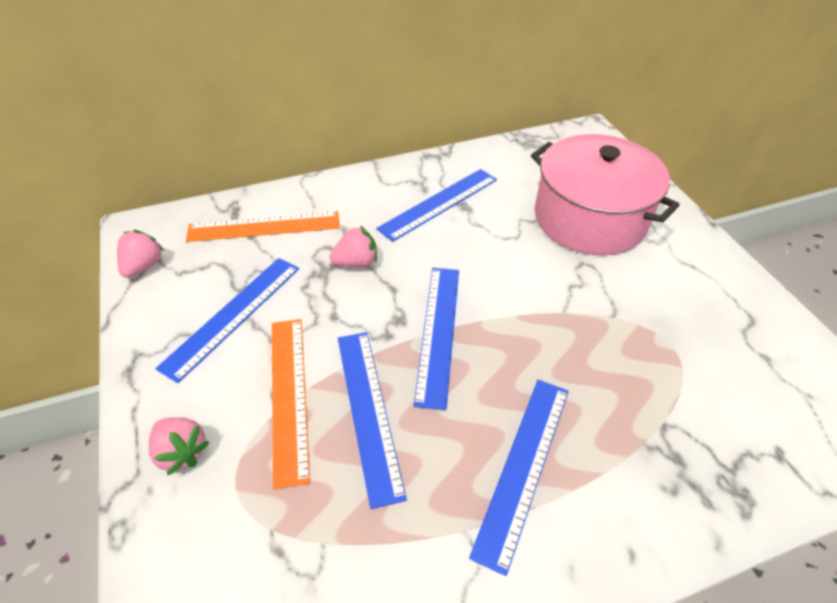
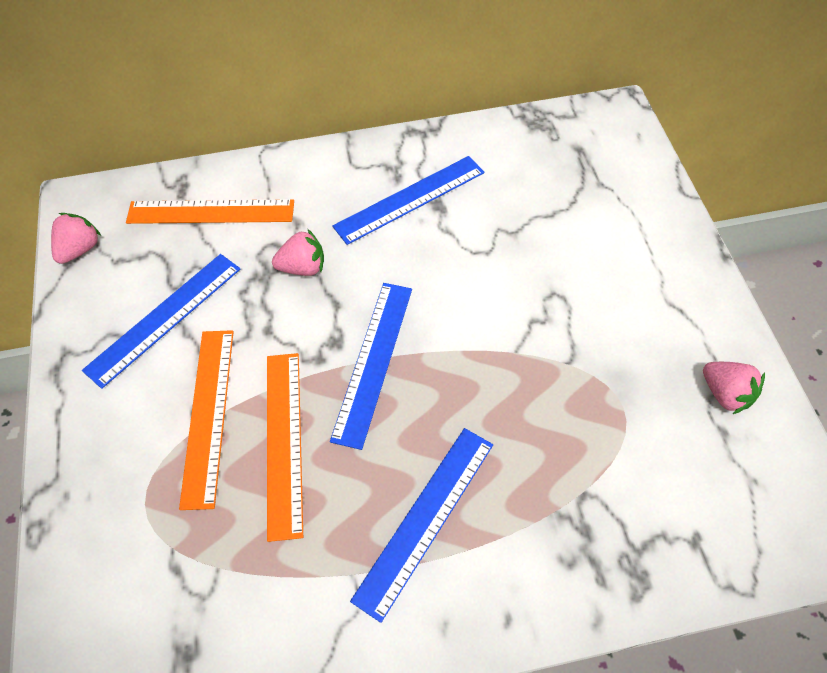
camera: 10 degrees right, 10 degrees up
pink strawberry [149,417,209,475] -> pink strawberry moved to [703,362,765,414]
blue ruler [338,332,407,509] -> orange ruler [267,353,303,542]
pink pot [531,134,680,255] -> none

